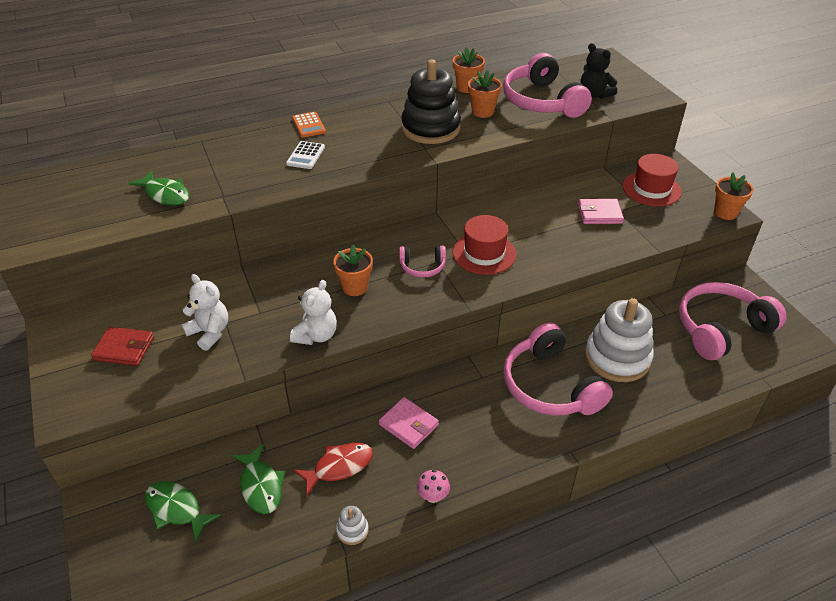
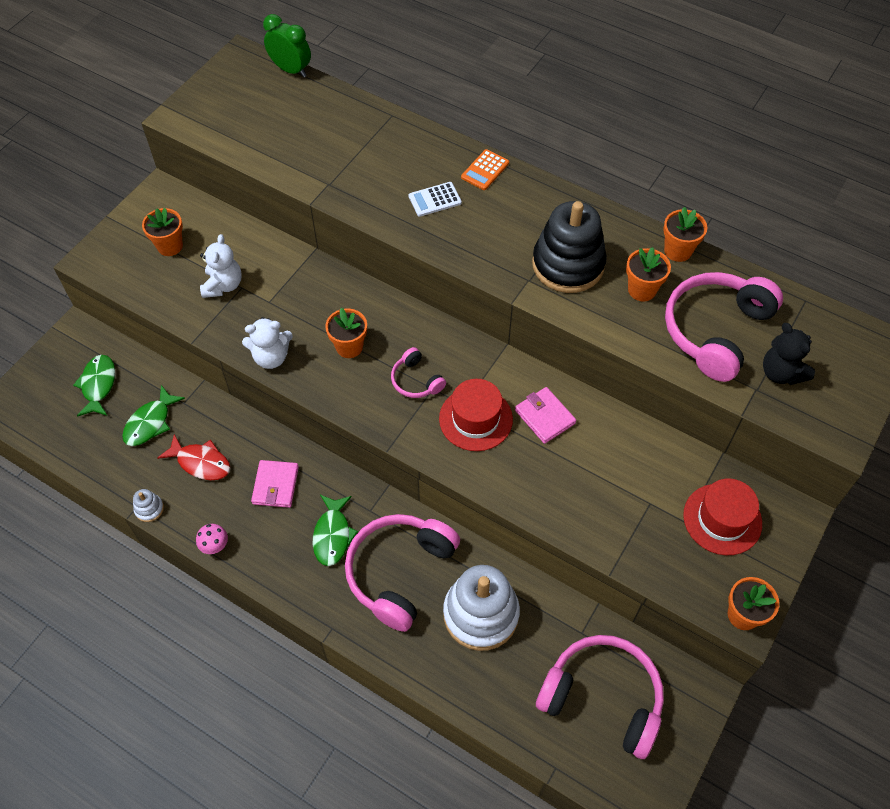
camera: 55 degrees right, 15 degrees up
red wallet [91,327,154,366] -> orange flower pot [142,208,183,256]
green fish [128,170,190,205] -> green fish moved to [313,495,358,566]
pink wallet [578,199,624,224] -> pink wallet moved to [515,387,576,444]
black teddy bear [580,43,617,99] -> black teddy bear turned 45 degrees counterclockwise [763,323,815,385]
none -> green clock [263,14,311,78]

